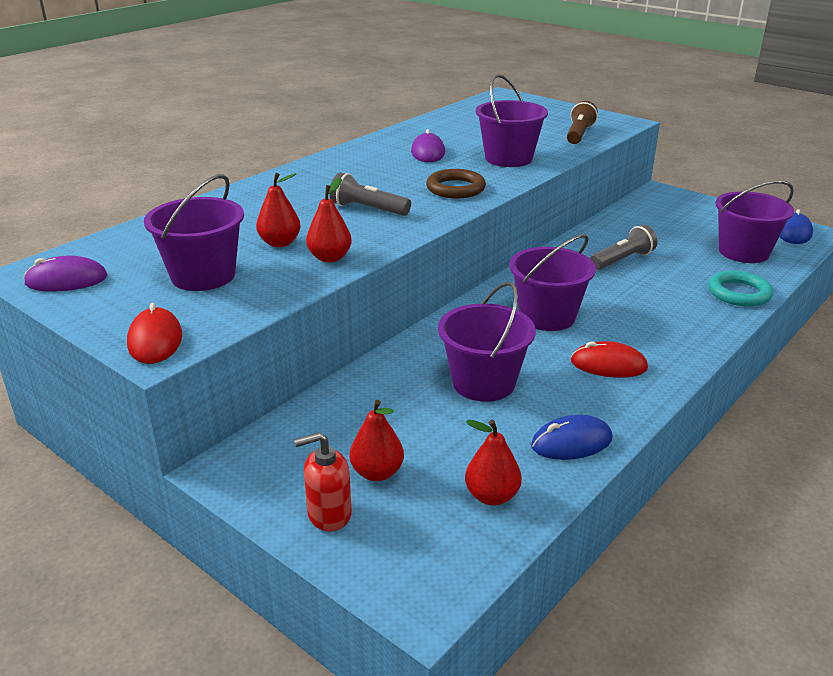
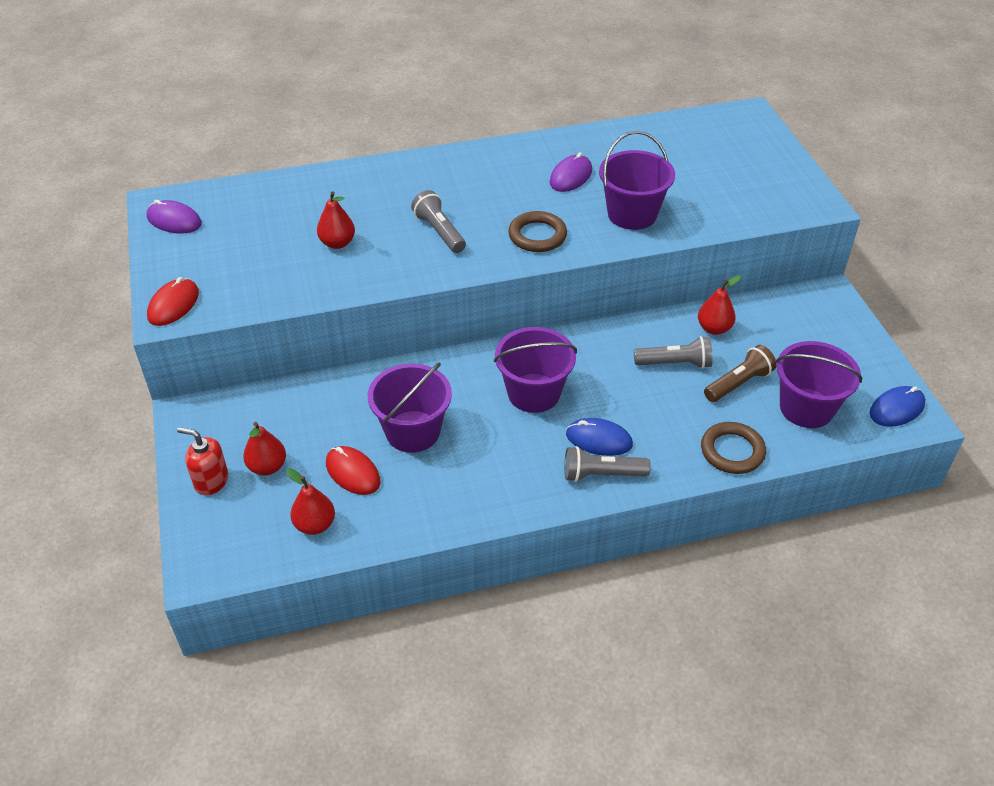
camera: 35 degrees right, 15 degrees up
purple bucket [144,174,244,291] -> none
red pear [306,178,352,262] -> red pear moved to [698,275,742,335]
blue mouse [531,415,613,460] -> blue mouse moved to [566,418,633,456]
brown flashlight [567,101,598,144] -> brown flashlight moved to [704,345,777,402]
red mouse [571,341,648,378] -> red mouse moved to [326,446,380,495]
turquoise ring [708,270,773,307] -> brown ring [701,422,766,474]
none -> grey flashlight [564,446,651,482]

